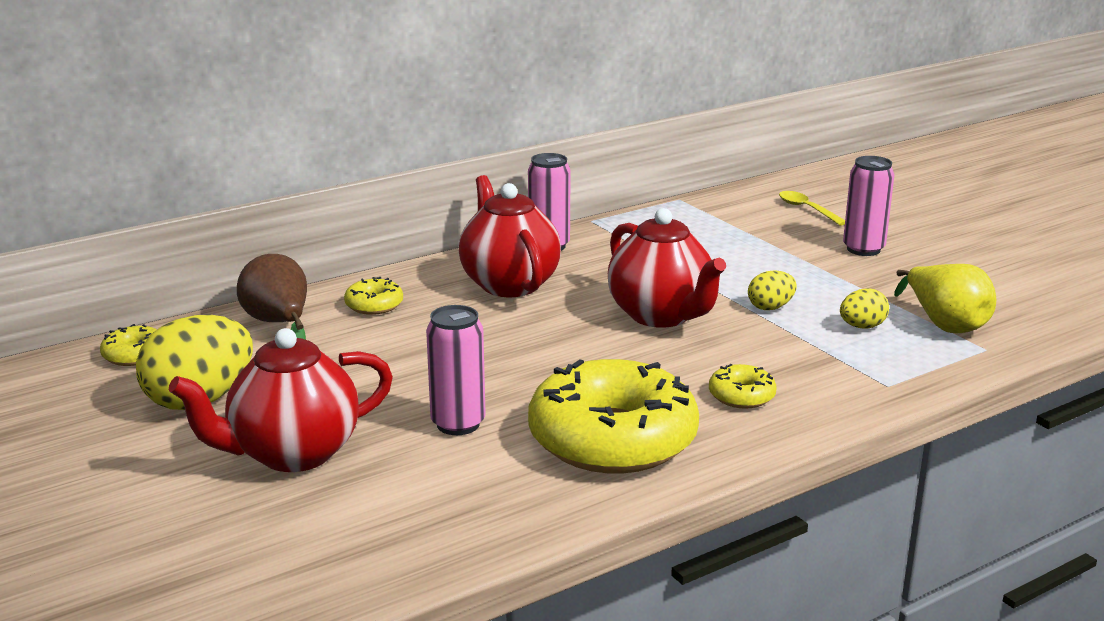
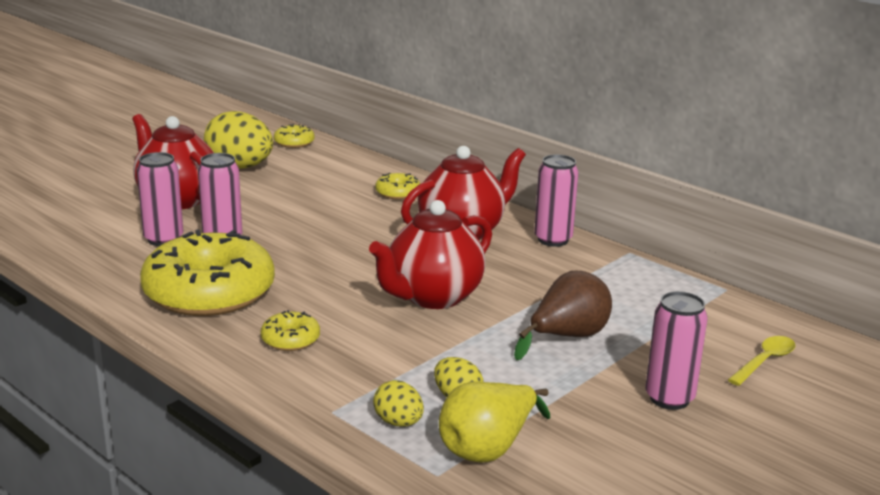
camera: 75 degrees right, 0 degrees up
brown pear [237,254,307,340] -> brown pear moved to [514,271,612,360]
yellow egg [748,270,797,310] -> yellow egg moved to [373,380,424,426]
none -> pink can [137,152,183,246]

